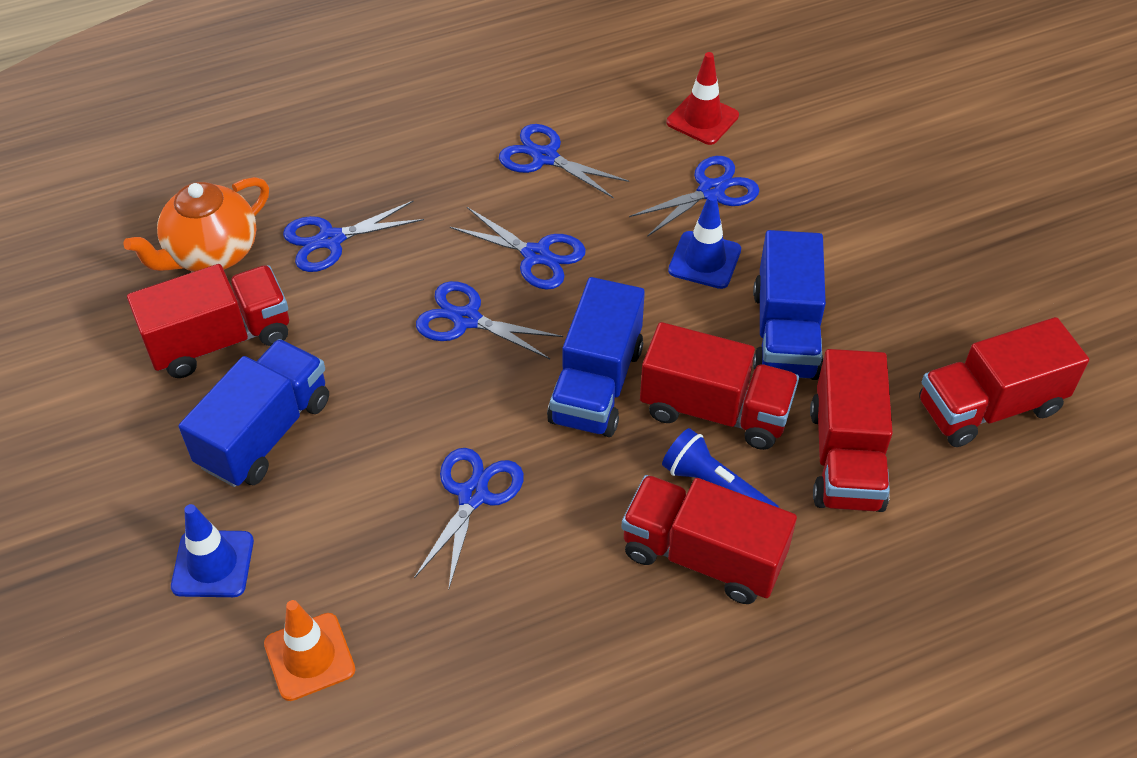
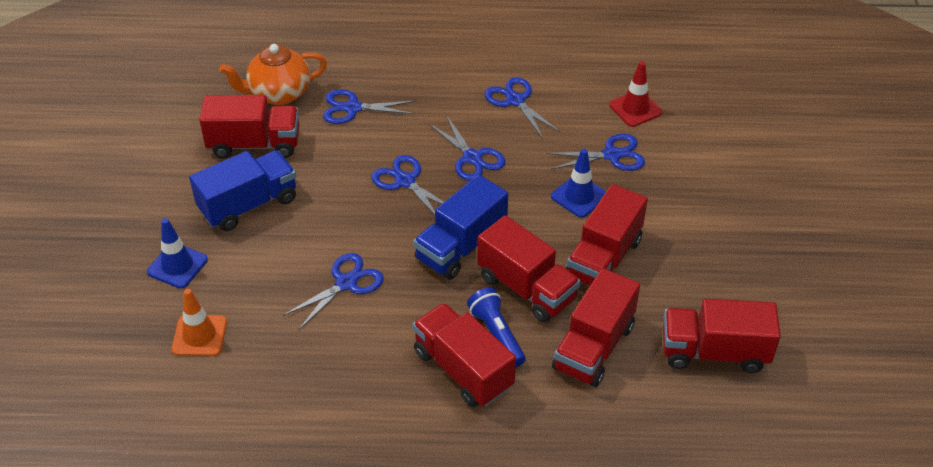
camera: 25 degrees right, 5 degrees down
blue truck [753,230,826,380] -> red truck [566,184,648,286]

